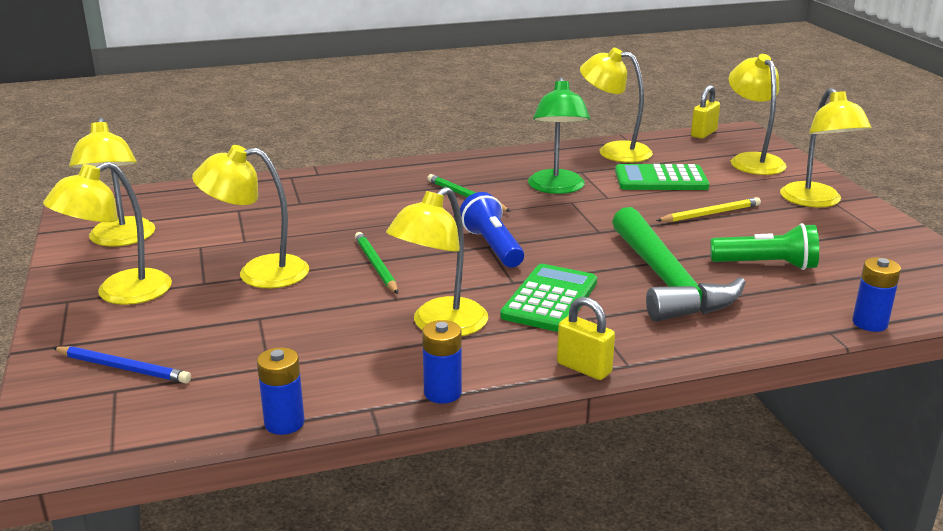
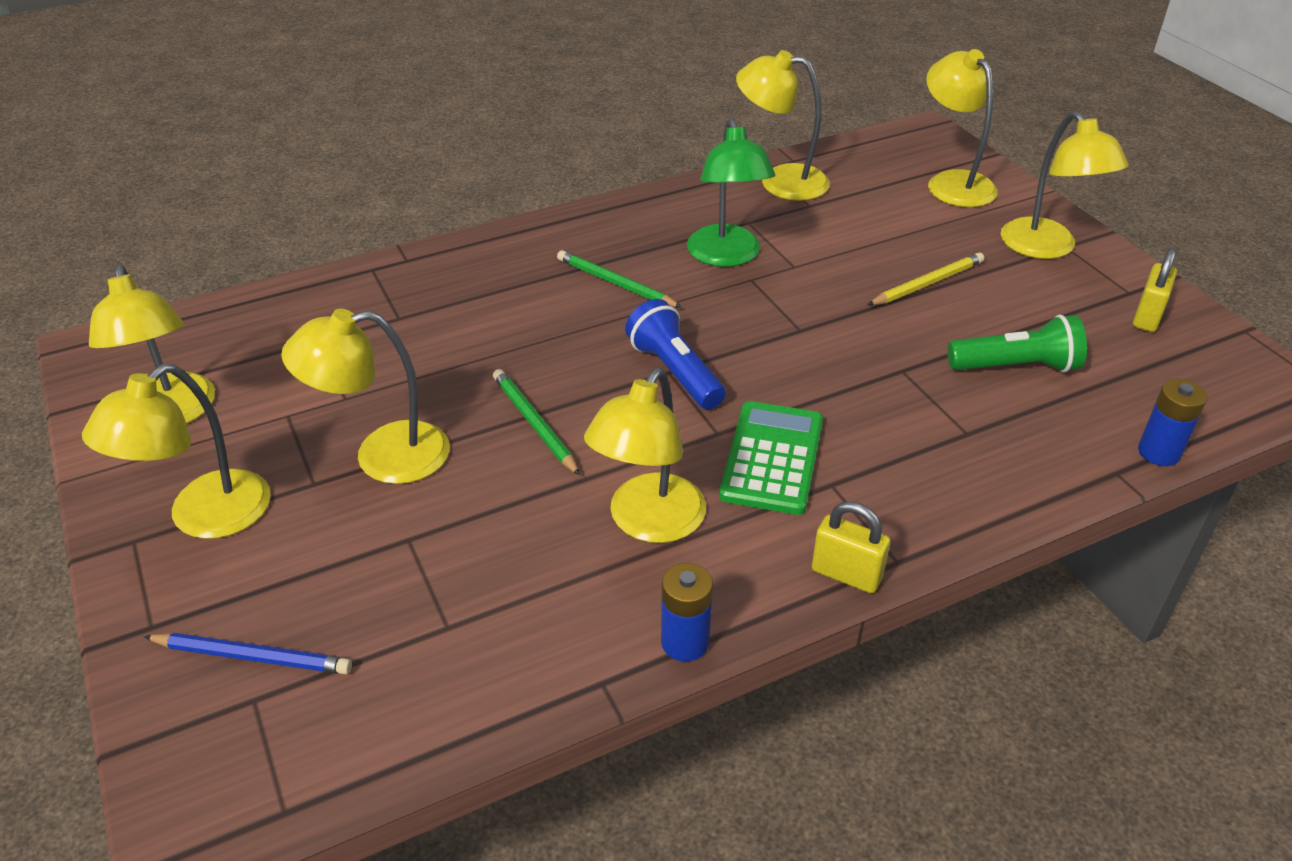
camera: 10 degrees left, 15 degrees up
blue battery [257,347,305,435] -> none
green hammer [612,207,746,322] -> none
green calculator [615,164,709,190] -> none
yellow padlock [691,85,720,139] -> yellow padlock moved to [1133,248,1177,332]

